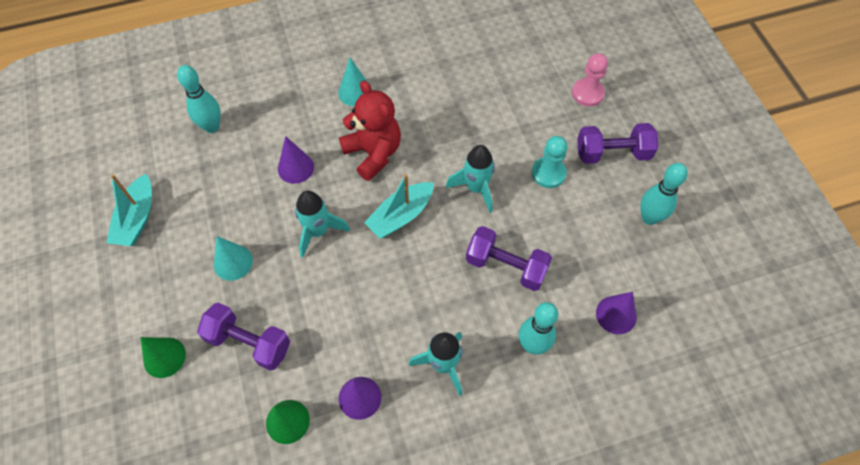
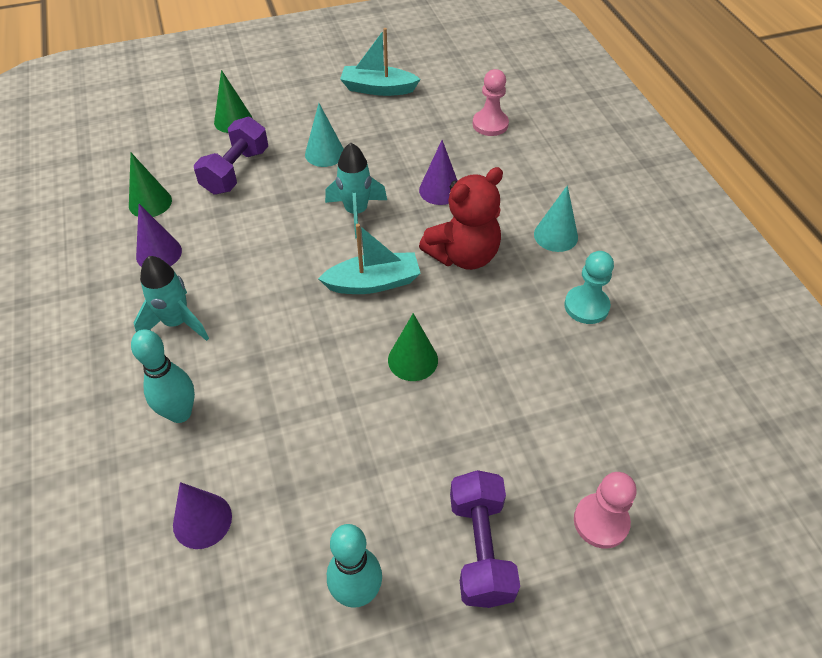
camera: 90 degrees right, 10 degrees down
turquoise bowling pin [177,65,221,133] -> pink pawn [473,69,509,136]
turquoise boat [364,174,434,238] -> turquoise boat turned 120 degrees clockwise [318,224,421,294]
turquoise rocket [446,145,495,213] -> green cone [388,313,438,381]
purple dumbbell [466,226,552,291] -> none
turquoise pawn [532,136,568,188] -> turquoise pawn moved to [564,251,614,324]

